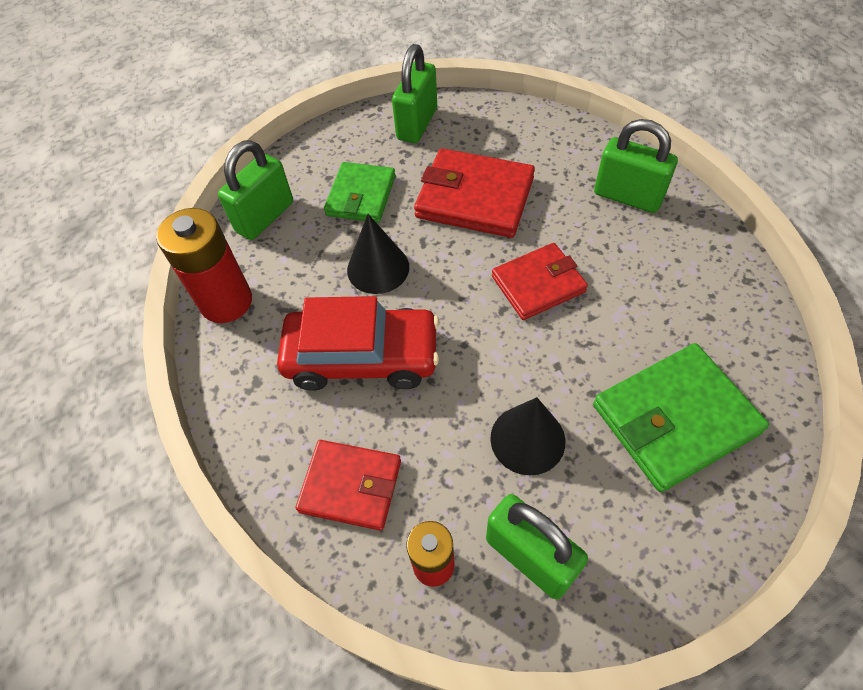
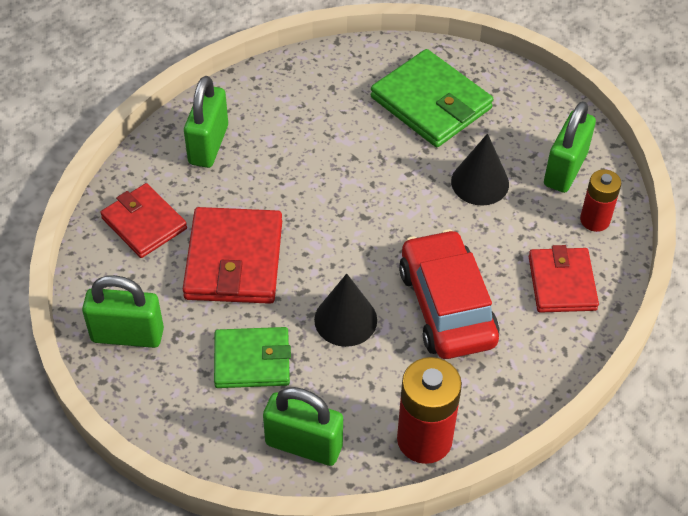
camera: 110 degrees left, 5 degrees down
red wallet [492,243,588,320] -> red wallet moved to [100,183,187,258]

